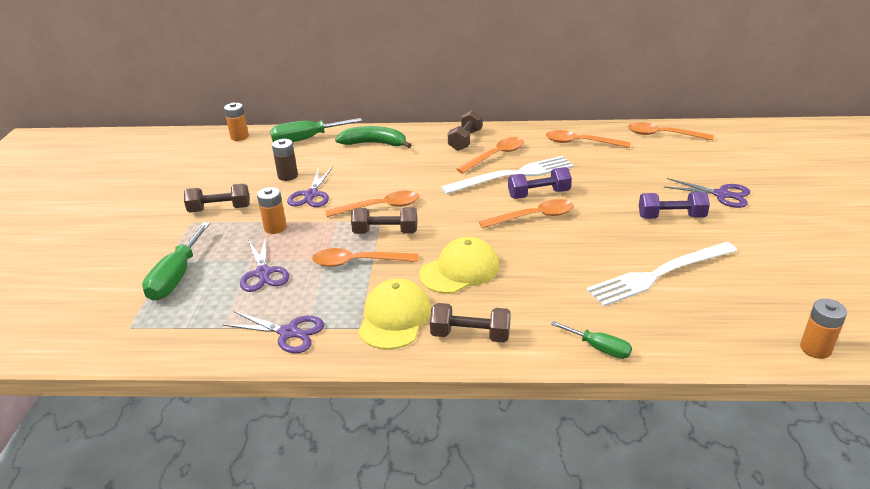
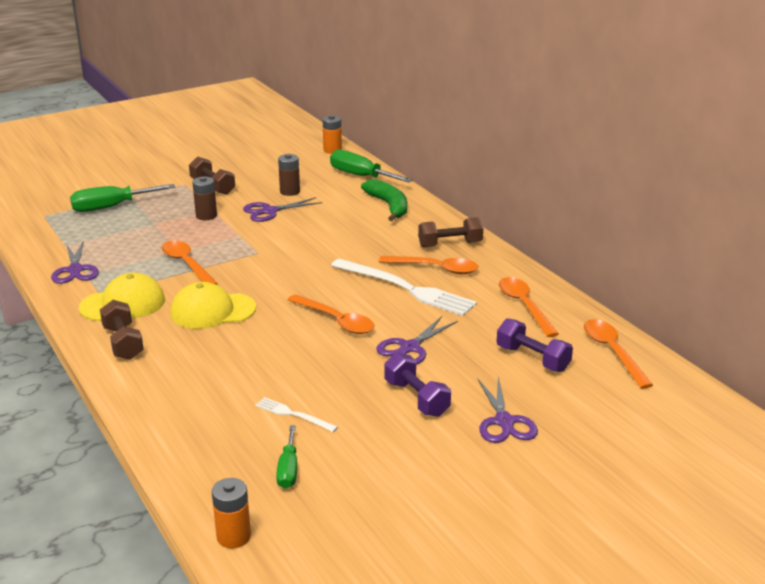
camera: 55 degrees right, 5 degrees down
purple scissors [240,236,289,292] -> purple scissors moved to [377,316,458,365]
orange battery [257,187,287,234] -> brown battery [192,176,217,220]
orange spoon [325,191,419,217] -> none
brown dumbbell [351,207,417,234] -> none
yellow cap [419,237,499,294] -> yellow cap turned 150 degrees clockwise [170,282,256,329]
purple dumbbell [508,167,572,199] -> purple dumbbell moved to [496,318,573,372]
green screwdriver [550,321,632,359] -> green screwdriver moved to [276,425,297,489]
white fork [586,242,737,307] -> white fork [255,397,338,432], size x0.47

